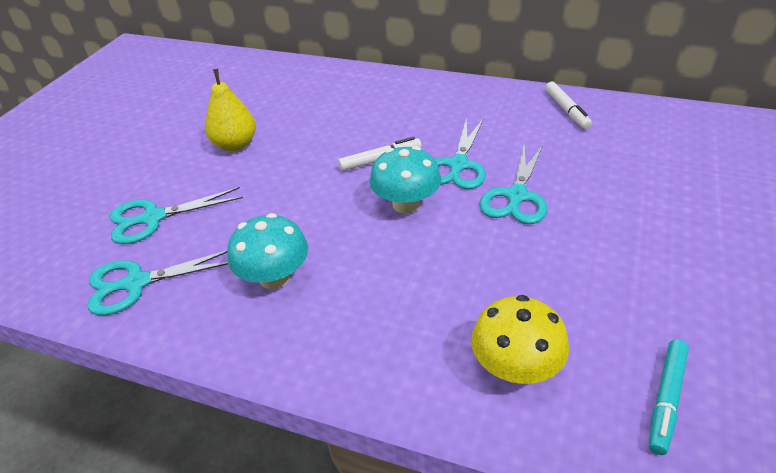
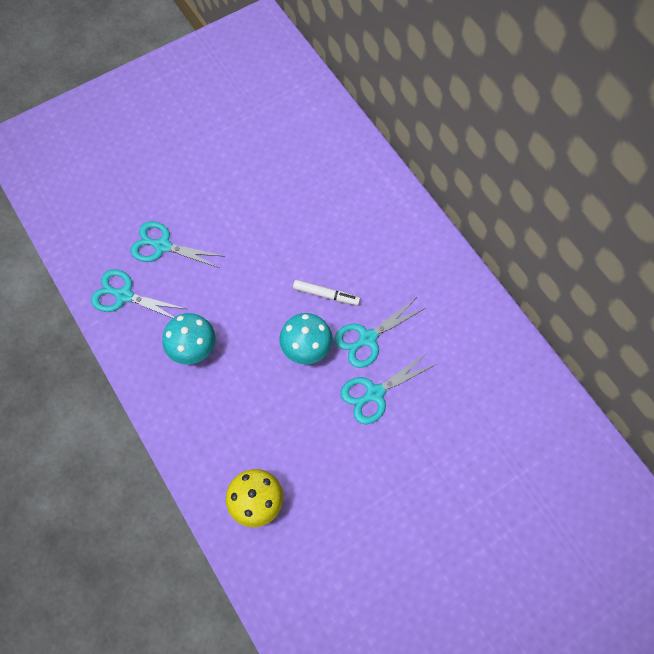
camera: 35 degrees right, 25 degrees up
yellow pear [205,69,256,151] -> none
white marker [545,82,592,130] -> none
turquoise marker [649,339,689,455] -> none

